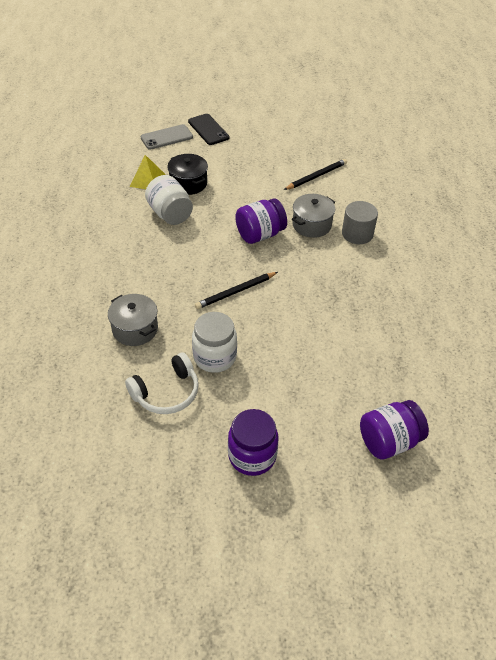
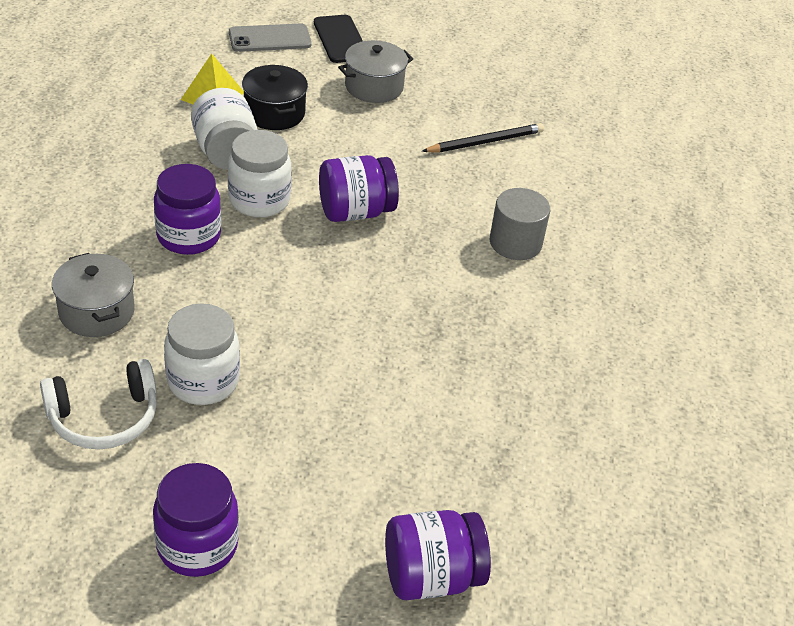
camera: 10 degrees right, 5 degrees down
black pencil [195,272,278,309] -> none
grey pot [292,194,335,238] -> grey pot moved to [338,40,413,103]
none -> purple jar [154,164,221,255]
none -> white jar [228,130,292,217]

